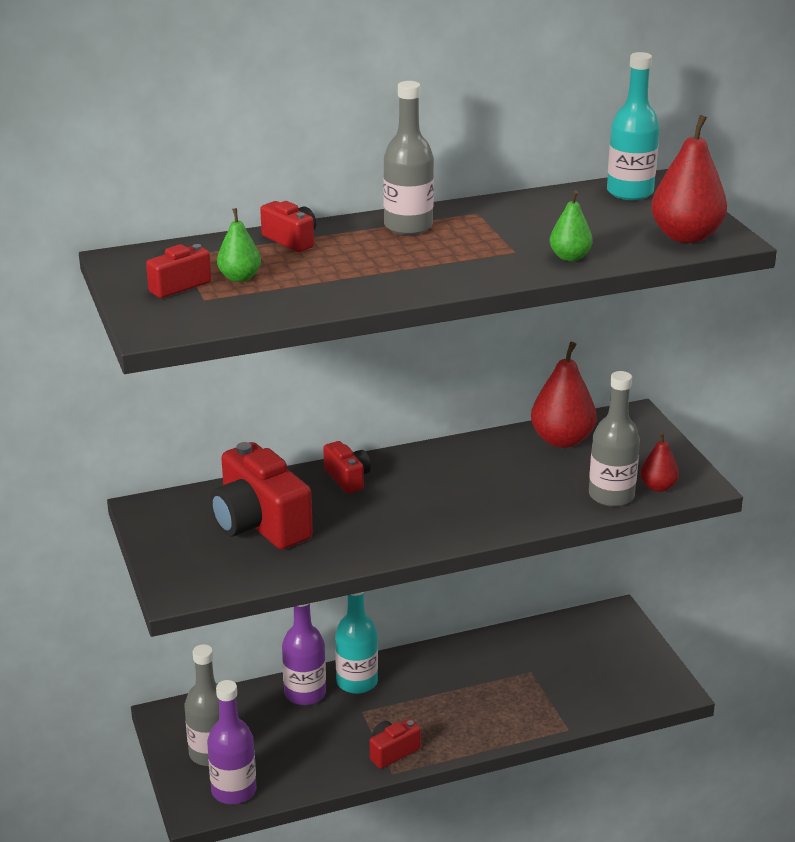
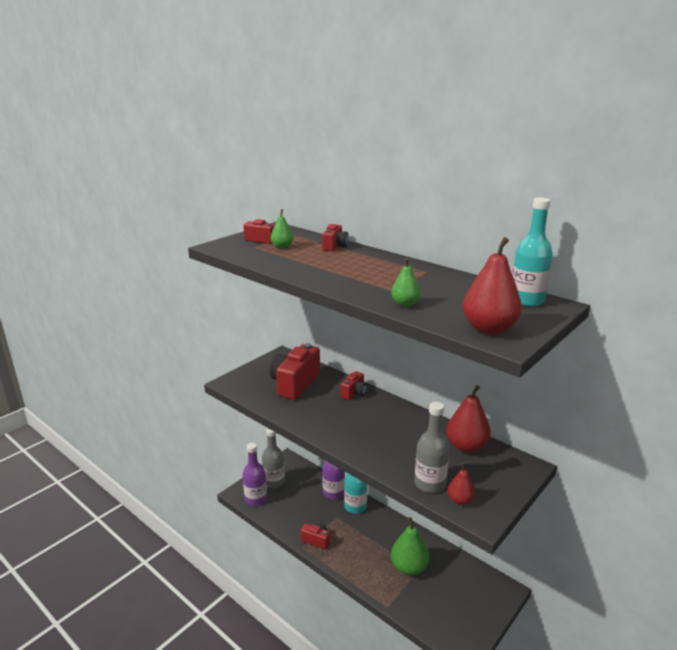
camera: 60 degrees right, 5 degrees down
grey bottle [383,81,434,235] -> none
none -> green pear [391,517,429,575]

